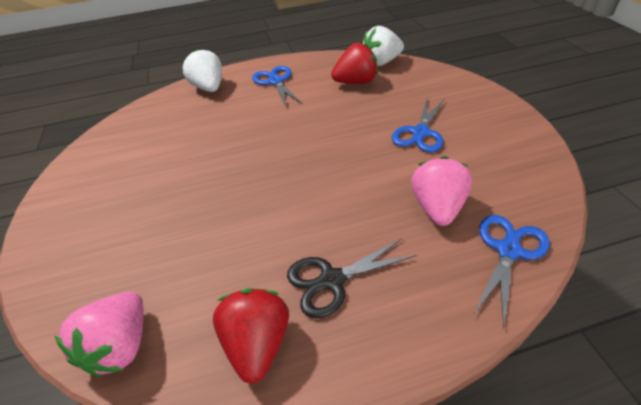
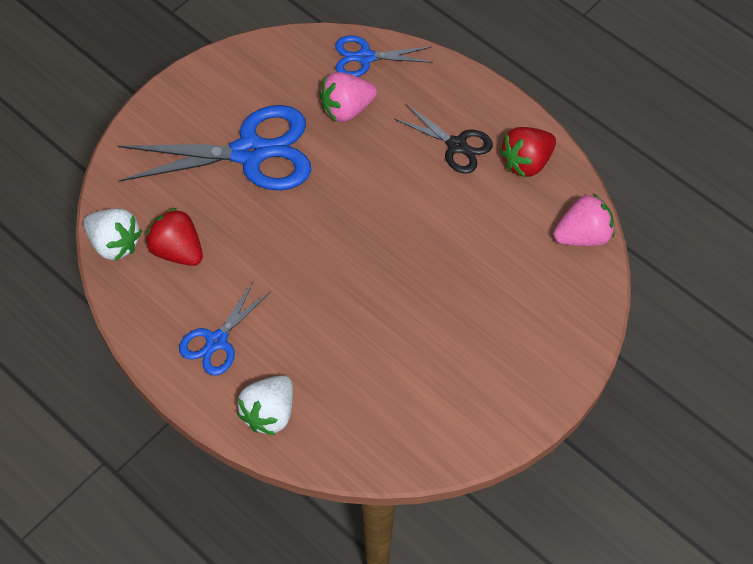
camera: 125 degrees left, 15 degrees up
blue scissors [392,98,445,152] -> blue scissors [118,105,311,191], size x1.87

